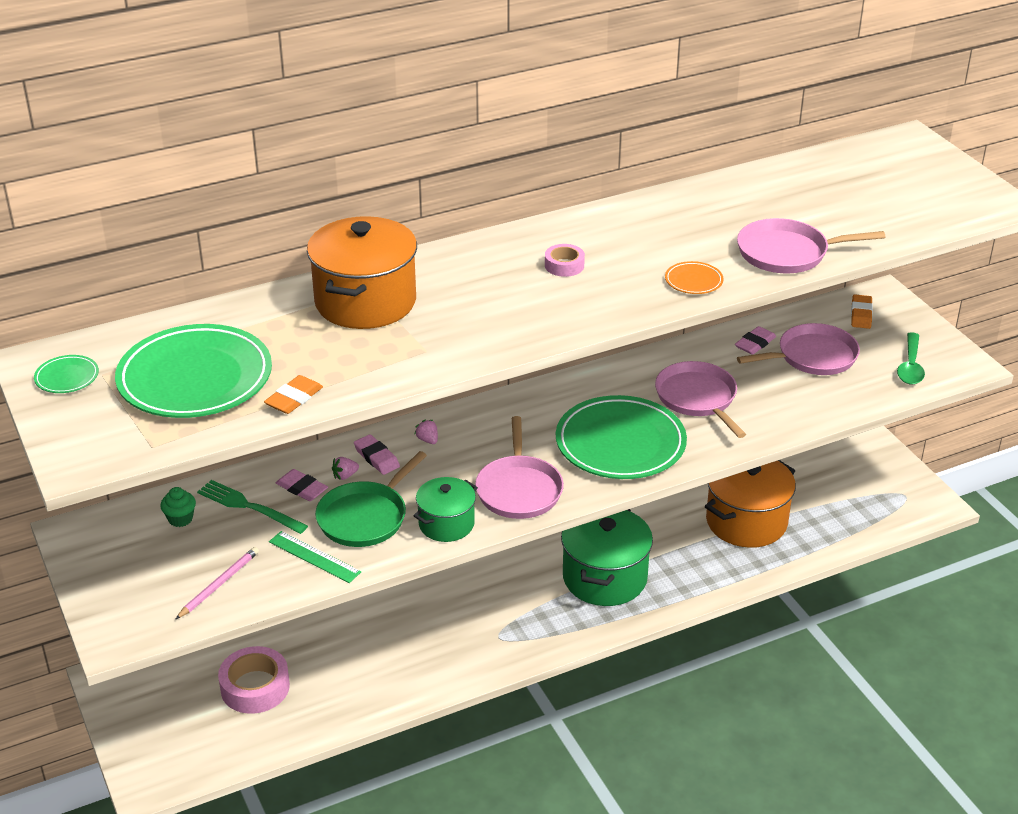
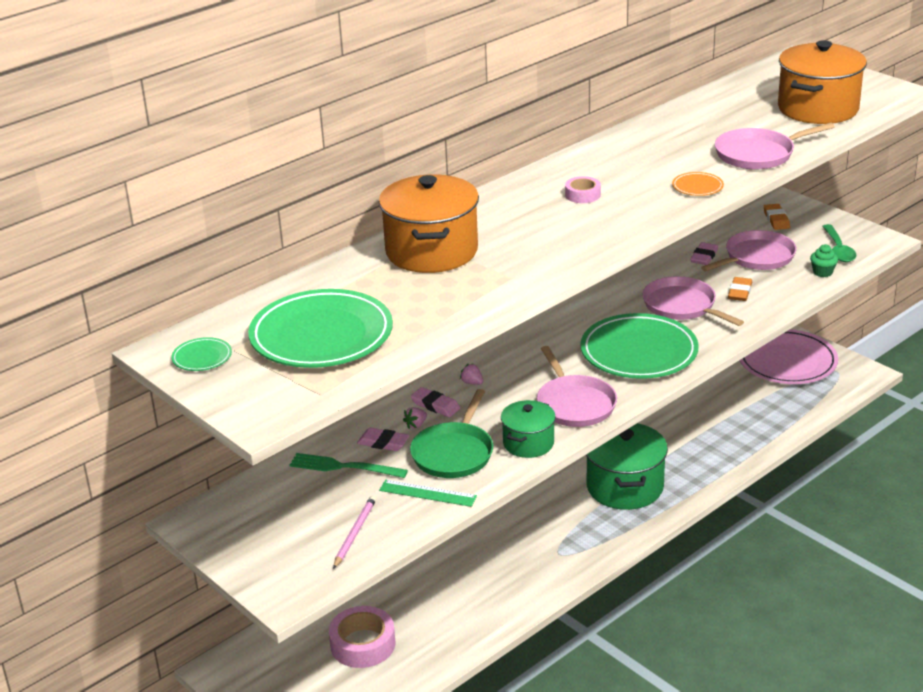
camera: 15 degrees left, 5 degrees down
green cupcake [160,487,196,527] -> green cupcake moved to [810,244,838,277]
orange eraser [264,375,323,414] -> orange eraser moved to [728,277,752,301]
orange pot [705,460,796,548] -> orange pot moved to [778,40,867,124]
none -> pink plate [739,329,838,384]

